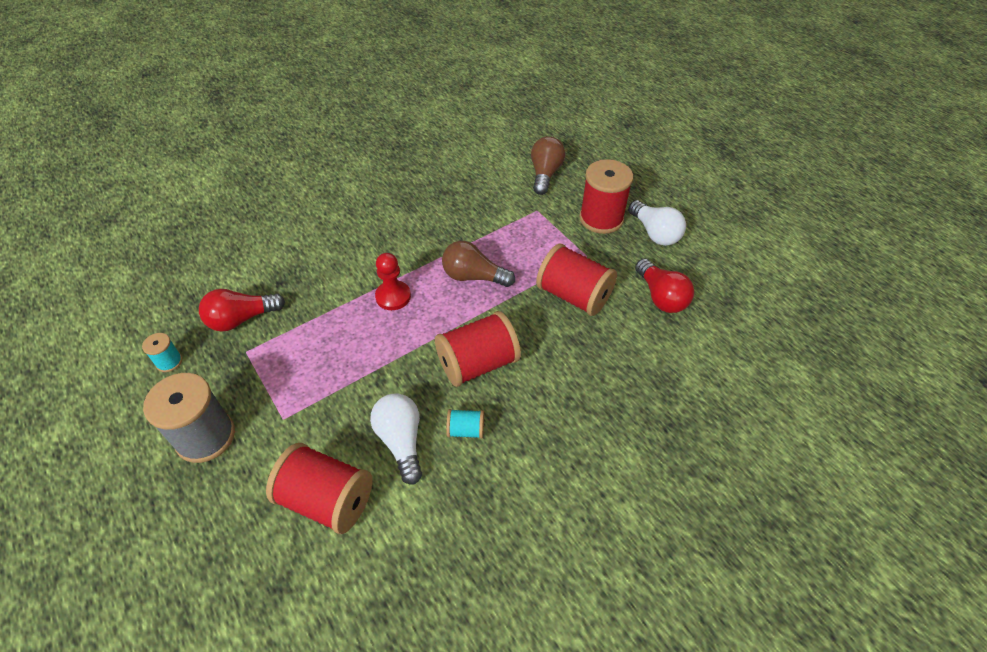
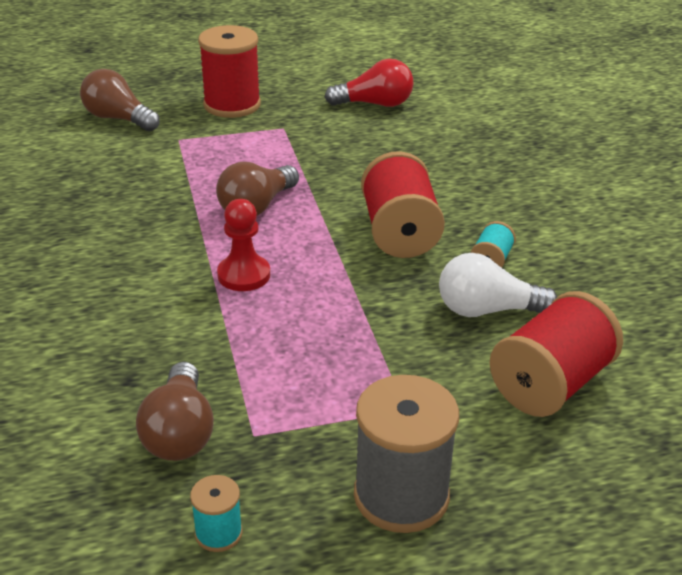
camera: 70 degrees left, 15 degrees down
red light bulb [199,289,285,332] -> brown light bulb [136,362,214,461]
red spool [536,243,617,316] -> none
white light bulb [628,200,686,246] -> none

